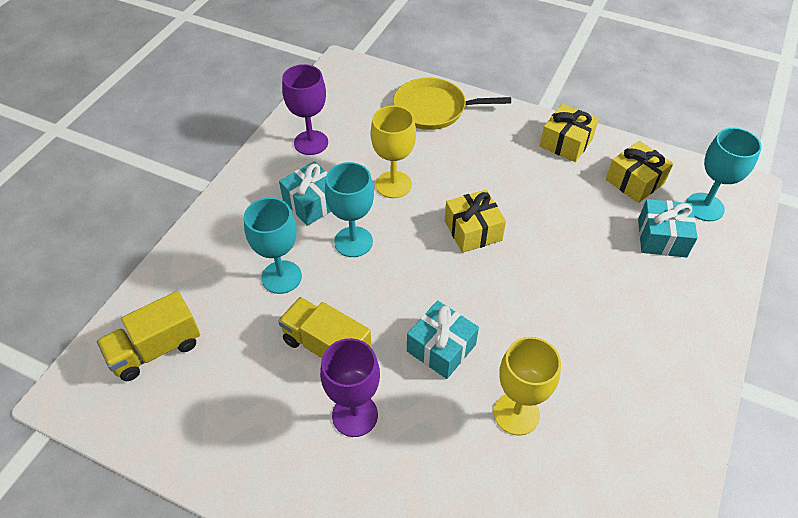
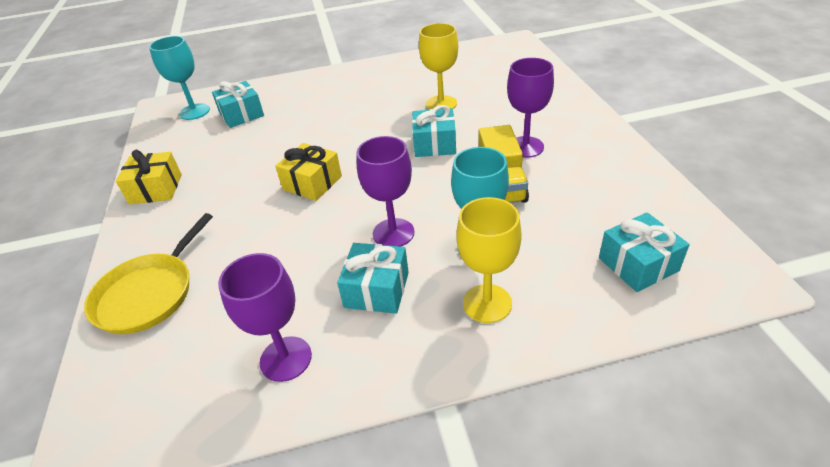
camera: 125 degrees left, 10 degrees down
yellow truck [97,291,200,381] -> turquoise gift [599,212,690,292]
turquoise goblet [325,162,374,257] -> purple goblet [357,136,415,247]
yellow goblet [371,105,416,198] -> yellow goblet moved to [456,197,522,323]
yellow pan [393,78,511,130] -> yellow pan turned 60 degrees clockwise [84,213,213,334]
yellow gift [606,141,673,203] -> none

